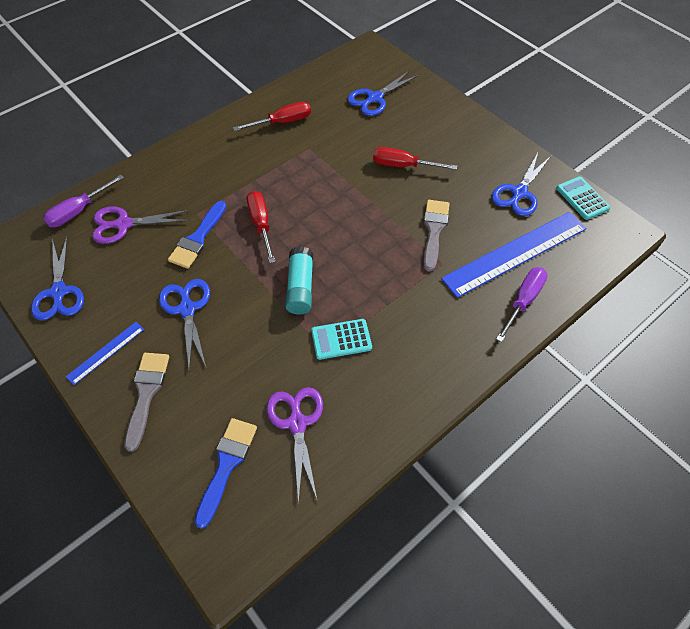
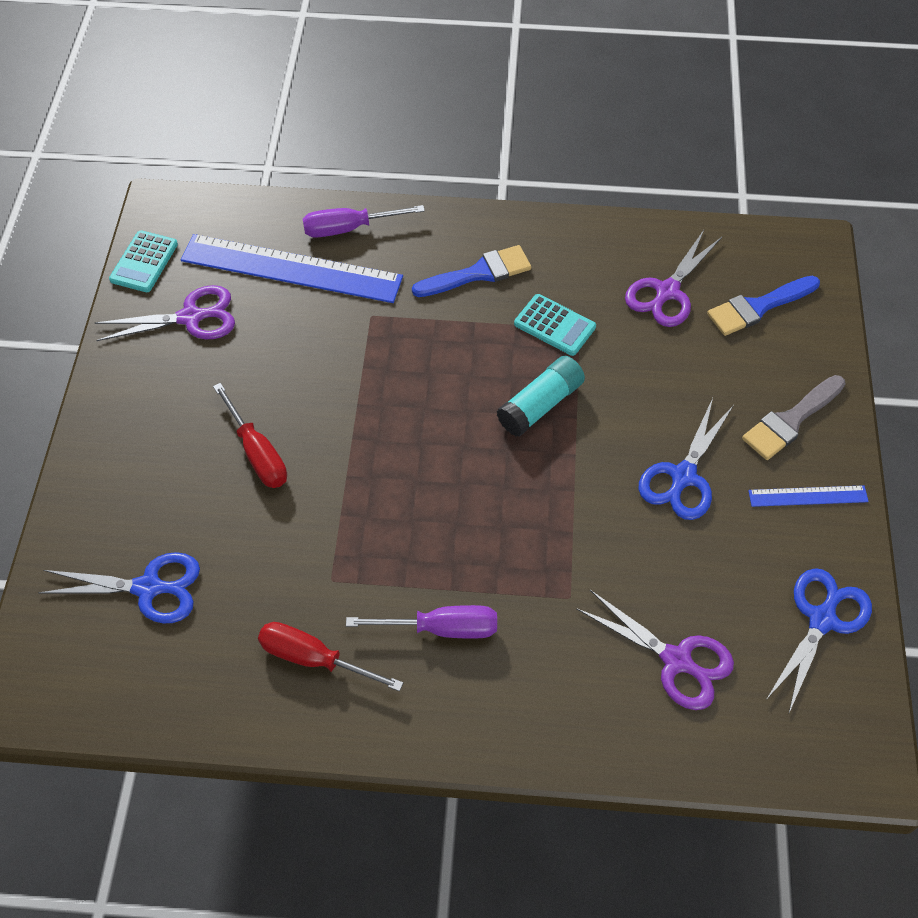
camera: 135 degrees left, 0 degrees up
purple screwdriver [43,175,124,227] -> purple screwdriver moved to [346,605,497,639]
blue brush [168,201,226,269] -> blue brush moved to [412,245,531,297]
red screwdriver [247,191,275,263] -> none
grey brush [424,200,449,272] -> none
blue scissors [492,153,551,216] -> purple scissors [95,285,235,341]

